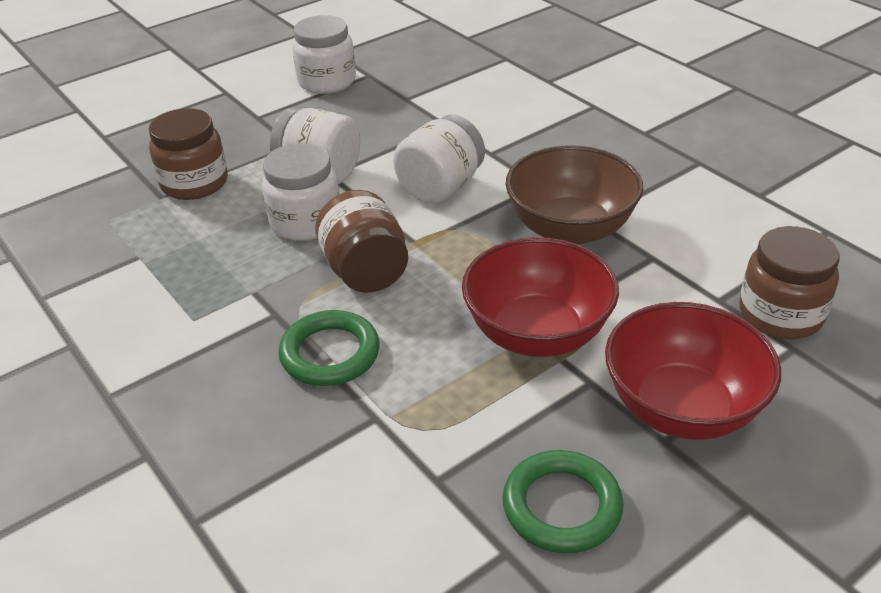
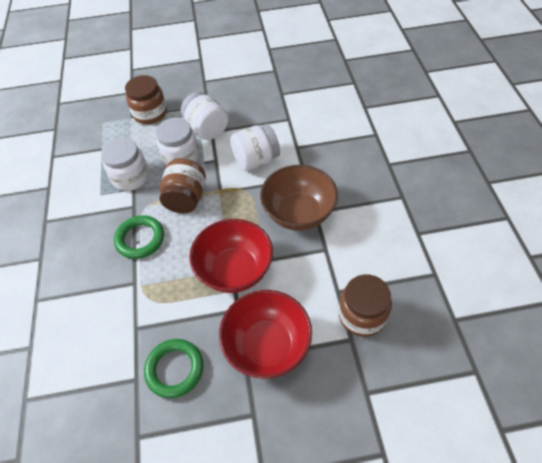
camera: 30 degrees right, 15 degrees up
white jar [292,15,356,94] -> white jar moved to [101,138,149,191]

